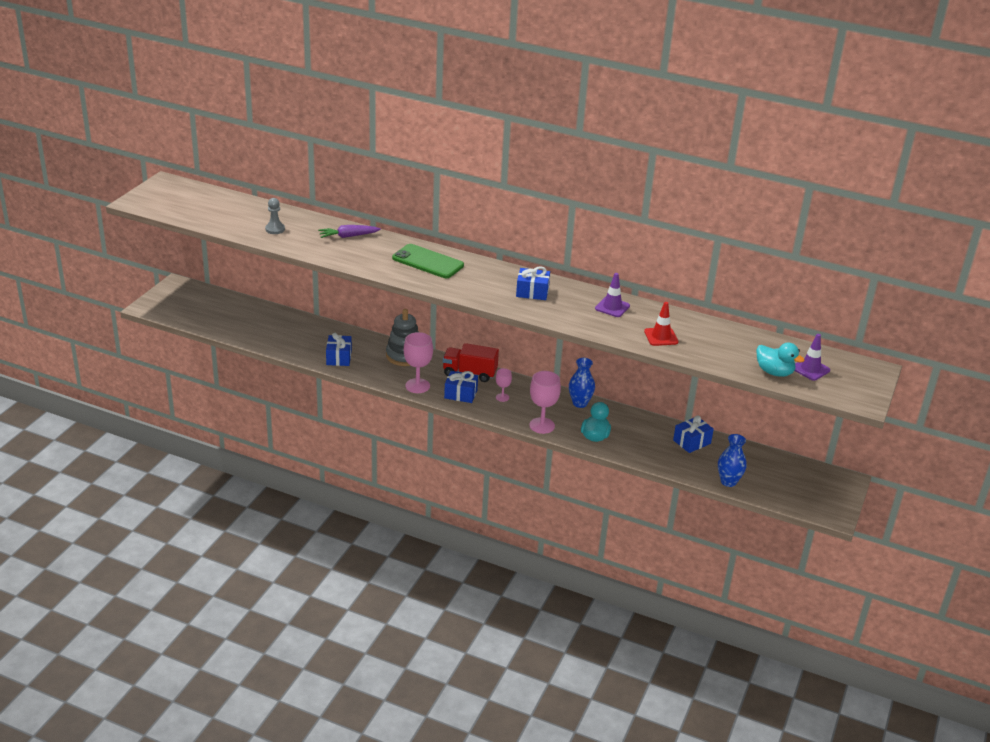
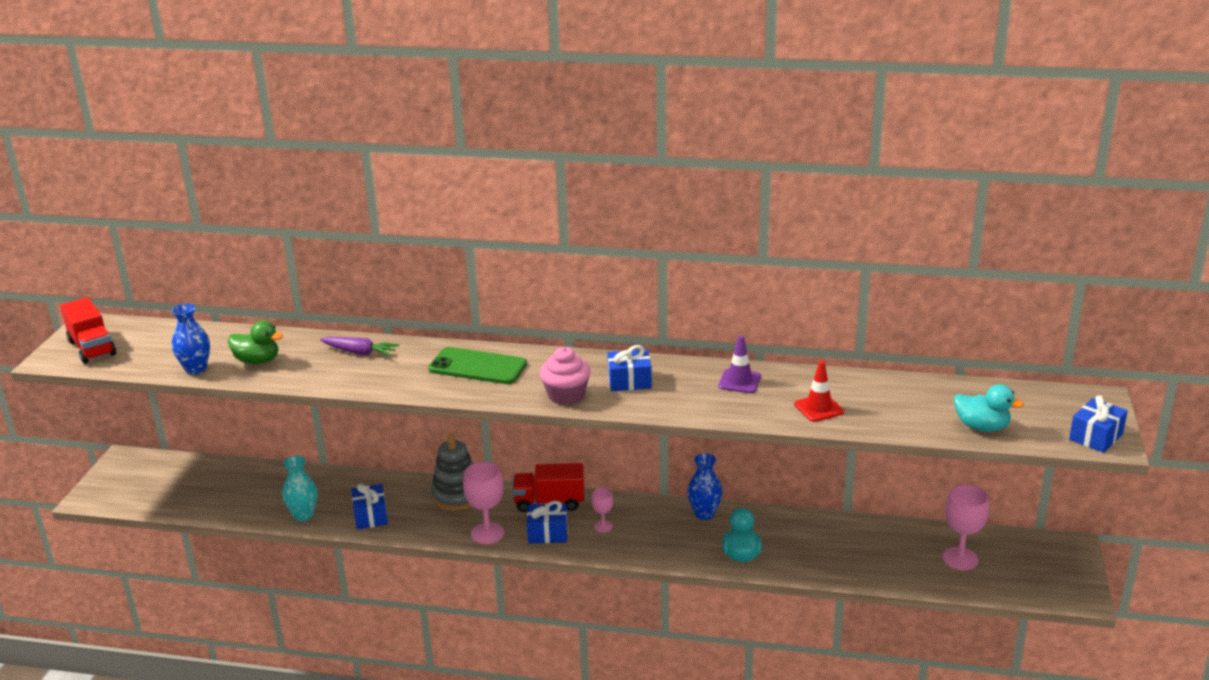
camera: 10 degrees left, 5 degrees down
grey pawn [265,198,285,234] -> green duck [228,321,283,364]
purple carrot [318,225,381,238] -> purple carrot turned 135 degrees counterclockwise [320,337,399,356]
pink goblet [529,371,561,434] -> pink goblet moved to [943,484,989,570]
blue gift [673,415,714,453] -> blue gift moved to [1069,395,1128,453]
blue vase [718,434,747,487] -> blue vase moved to [171,304,210,375]
purple traffic cone [794,334,830,381] -> none
none -> red truck [60,297,116,364]
none -> turquoise vase [282,456,318,521]
none -> pink cupcake [540,347,591,405]

